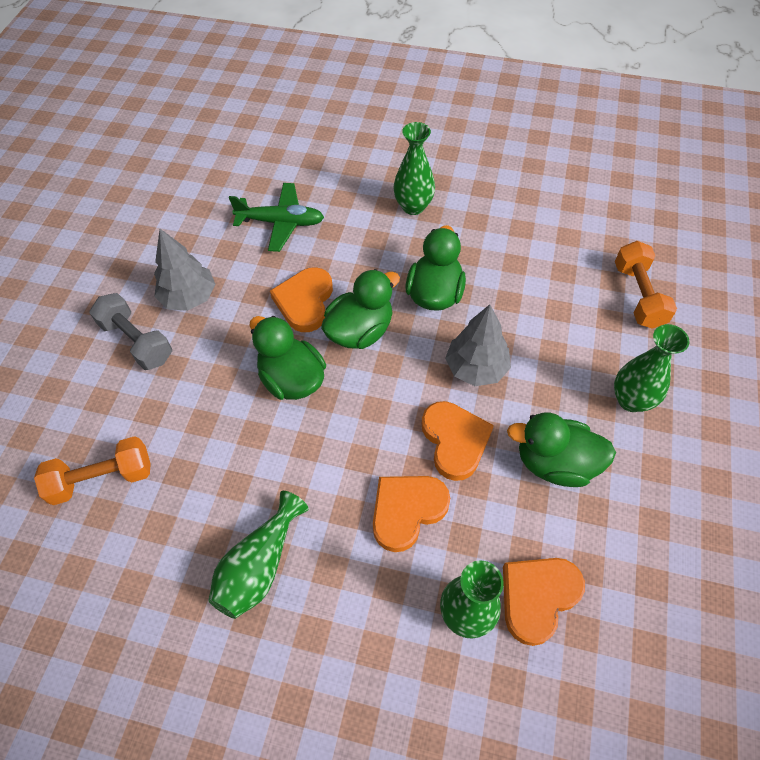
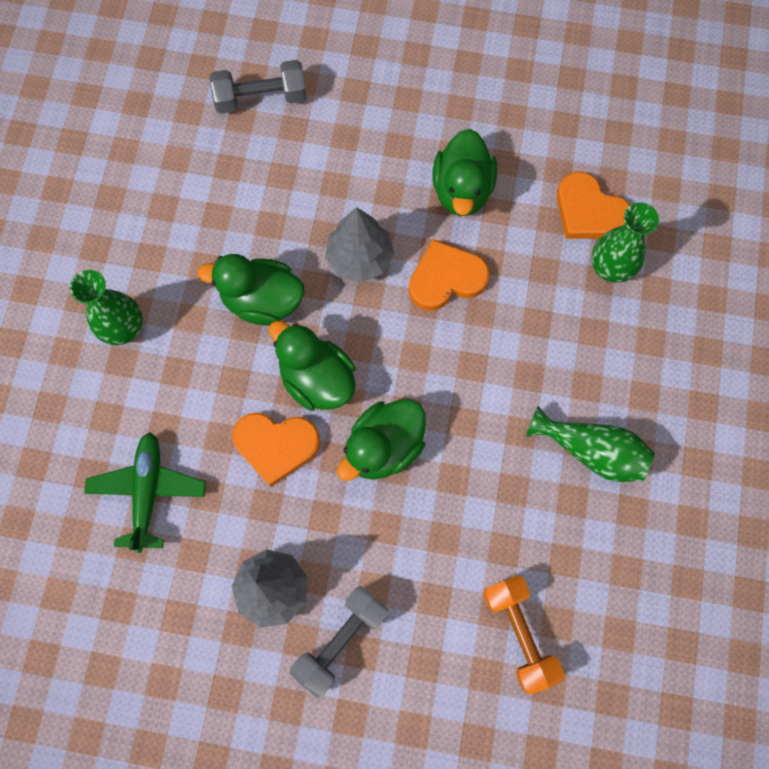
camera: 95 degrees left, 15 degrees up
orange heart [373,476,450,552] -> none
green vase [614,324,689,412] -> none
orange dumbbell [615,241,677,329] -> grey dumbbell [210,60,307,114]

